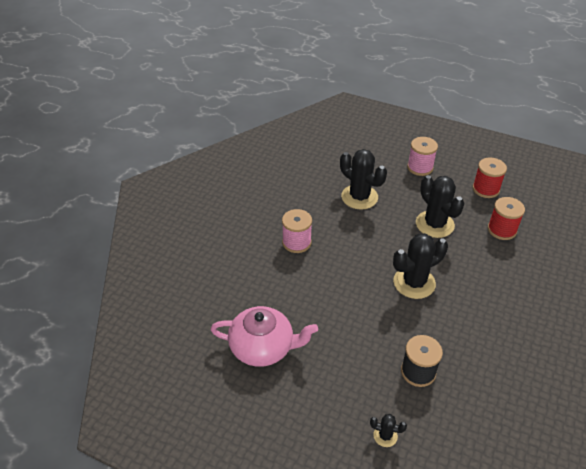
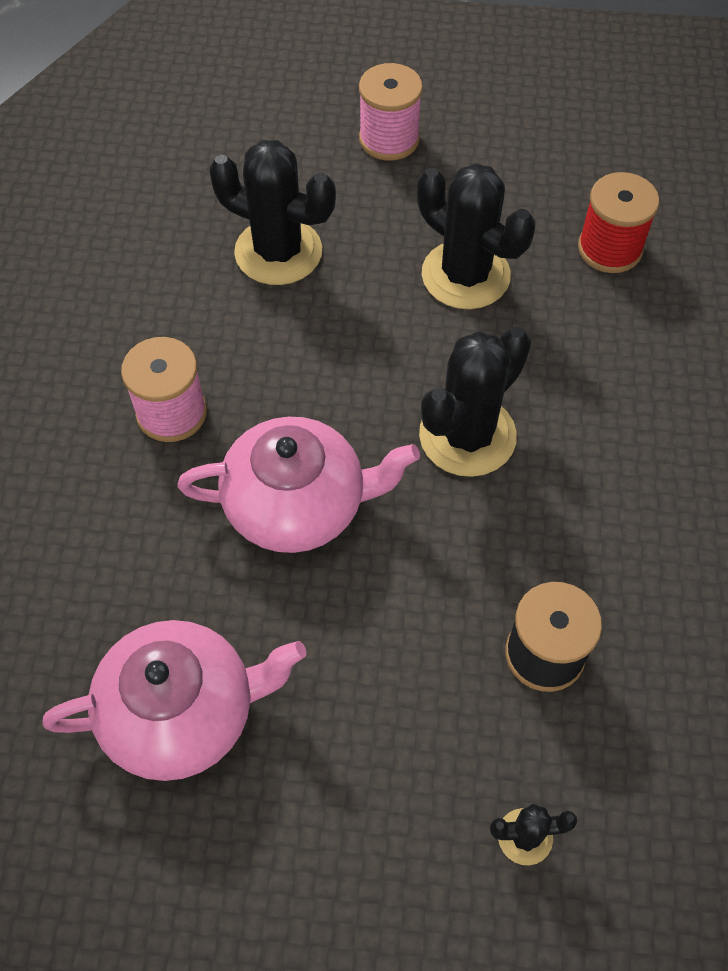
camera: 20 degrees left, 15 degrees up
red spool [473,158,507,198] -> none
none -> pink teapot [178,417,420,553]

